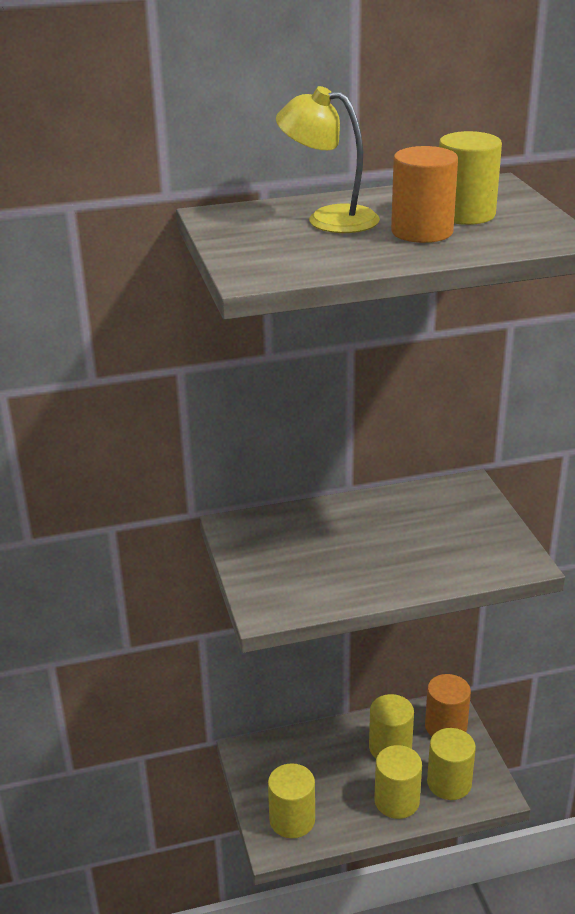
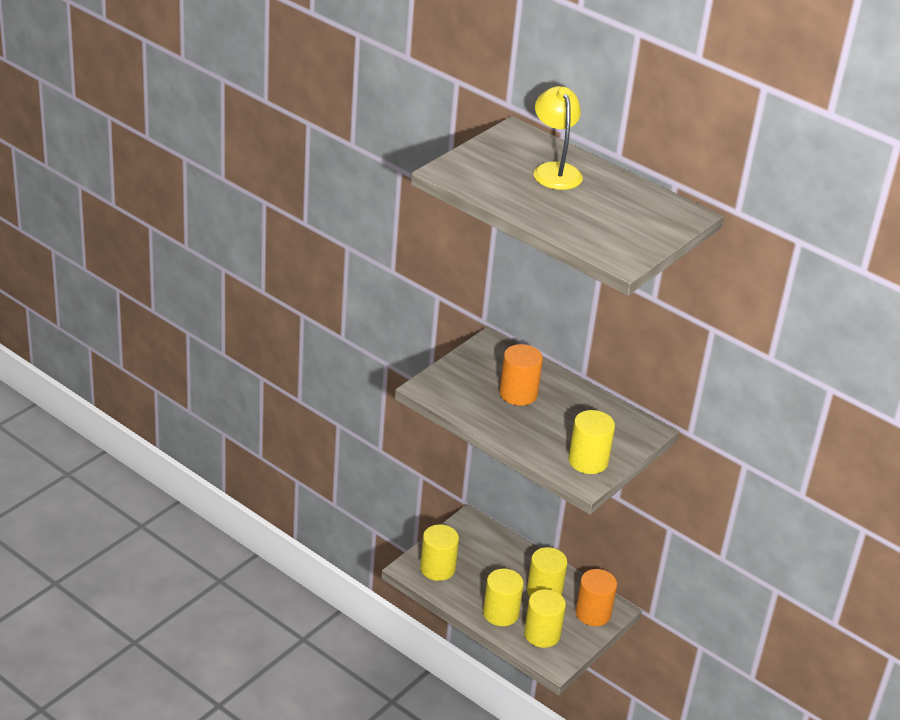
camera: 50 degrees right, 5 degrees up
orange cylinder [391,146,458,243] -> orange cylinder moved to [499,344,543,406]
yellow cylinder [439,131,502,225] -> yellow cylinder moved to [568,410,615,474]

